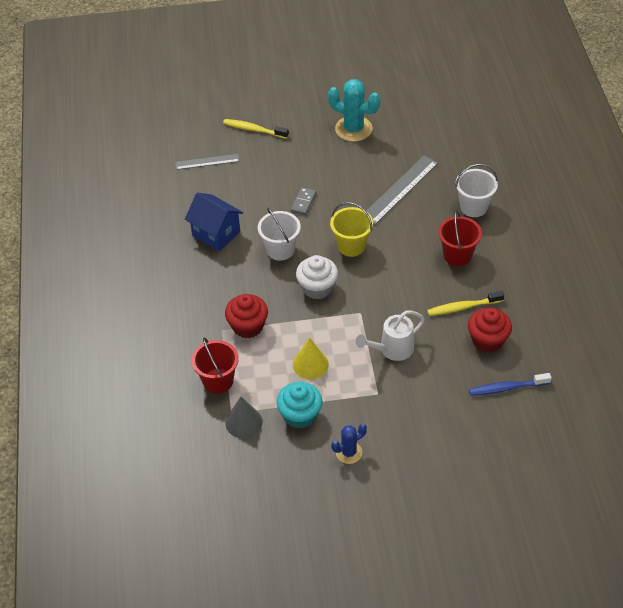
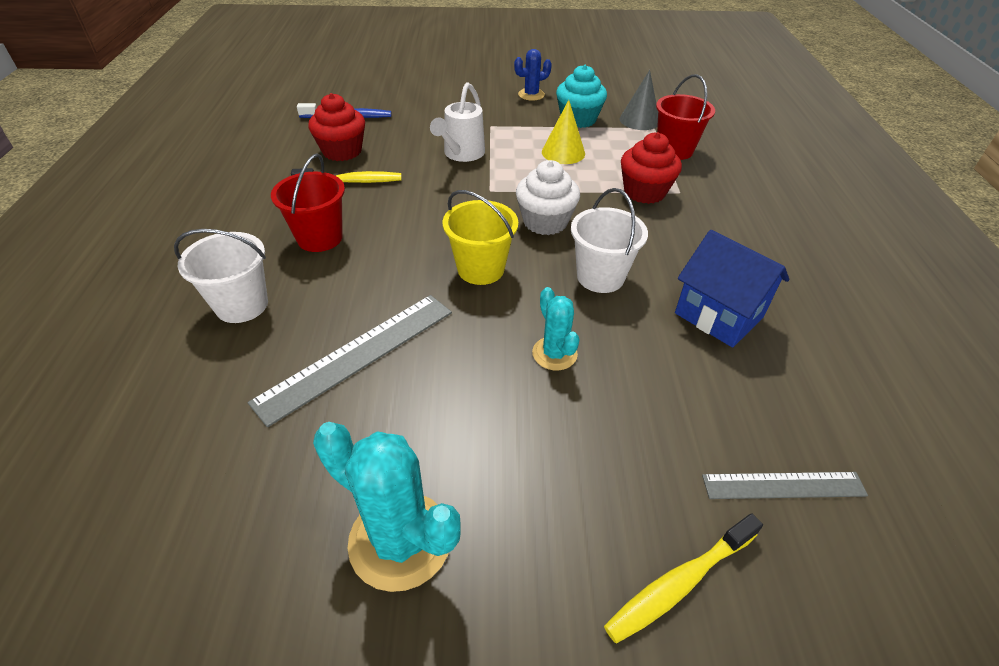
camera: 175 degrees left, 5 degrees down
yellow toothbrush [223,119,289,139] -> yellow toothbrush turned 120 degrees clockwise [604,513,763,644]
grey domino [291,187,317,215] -> turquoise cactus [532,287,580,370]
white watering can [356,311,425,361] -> white watering can turned 135 degrees clockwise [430,82,485,162]

